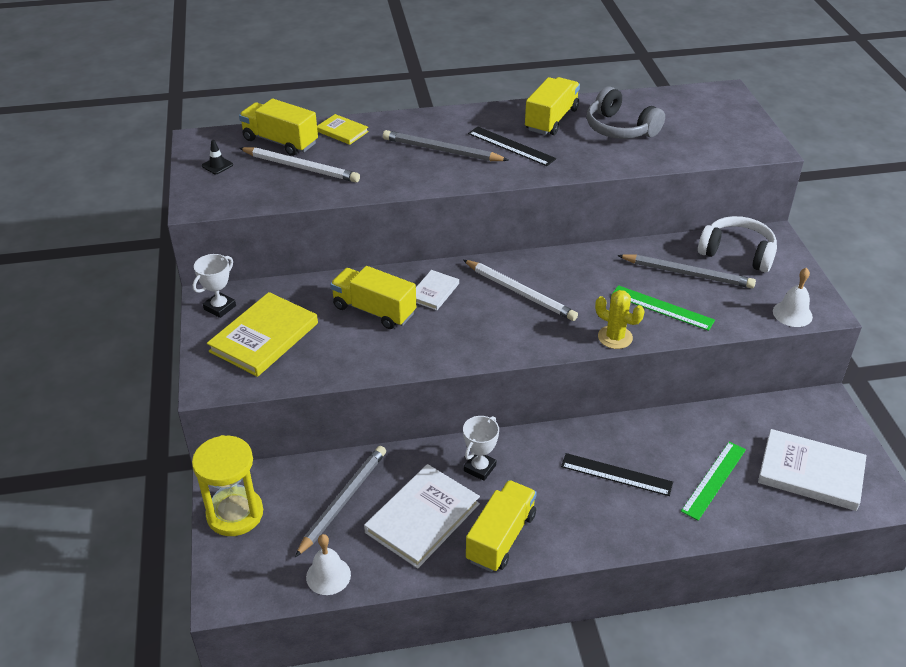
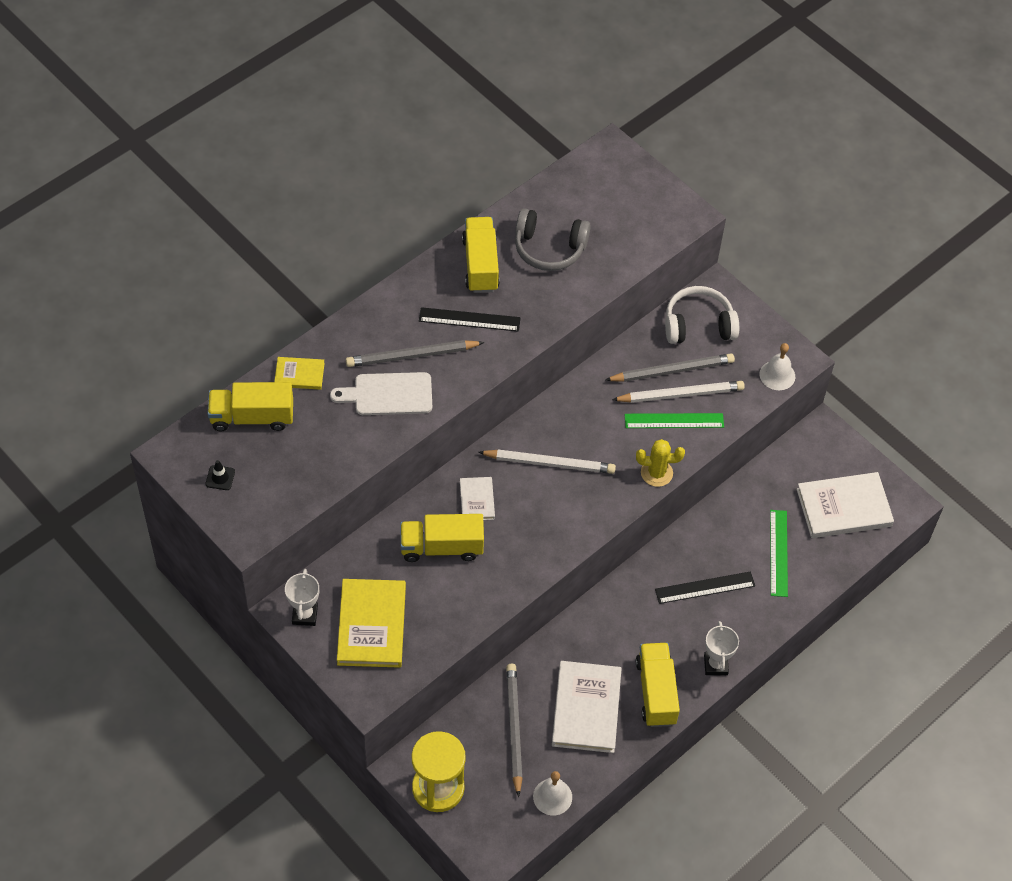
camera: 35 degrees left, 15 degrees up
white pencil [239,147,360,183] -> white pencil moved to [612,381,745,403]
white trophy [463,416,499,481] -> white trophy moved to [704,621,739,675]
none -> white cutting board [330,372,432,415]

